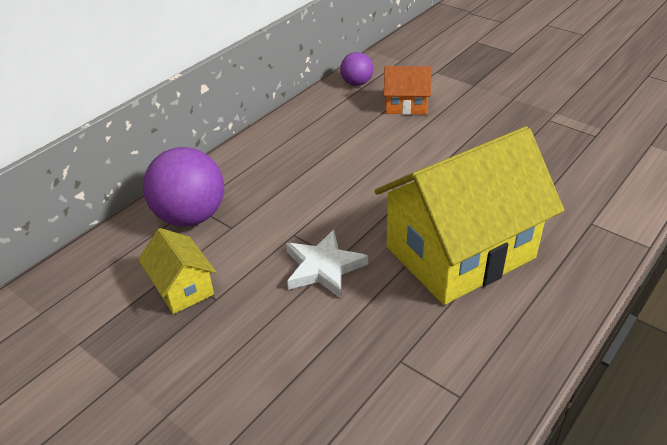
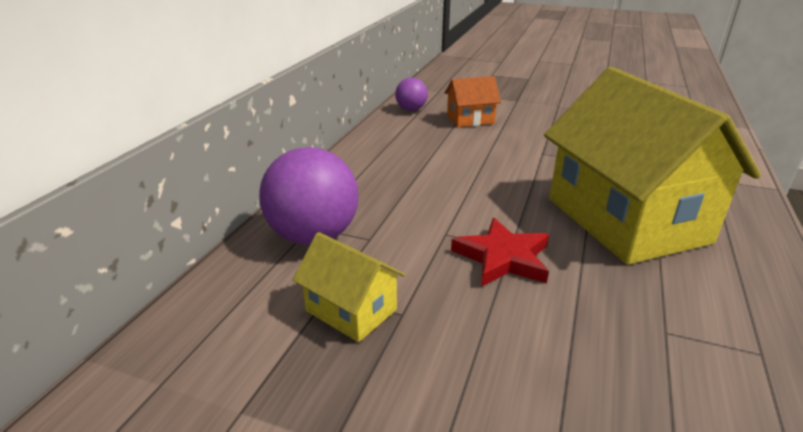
camera: 20 degrees left, 10 degrees down
white star [286,230,368,298] -> red star [451,218,549,287]
yellow house [375,126,564,305] -> yellow house turned 60 degrees counterclockwise [544,67,761,265]

